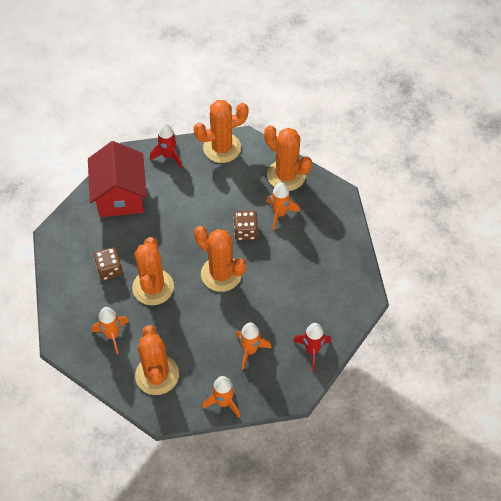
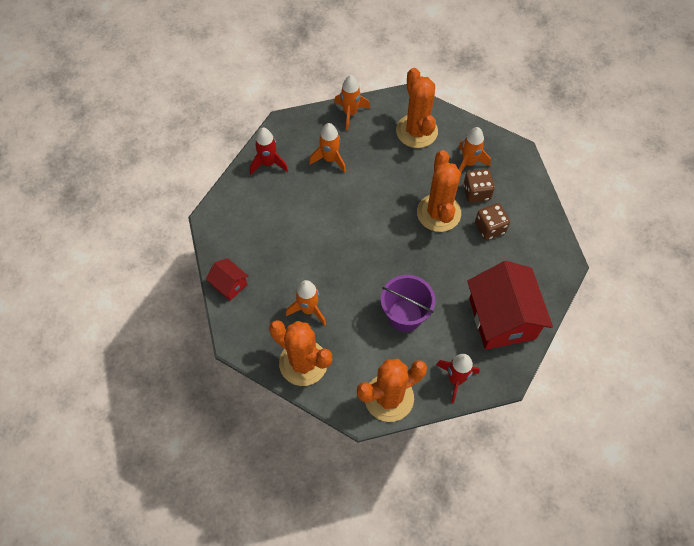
camera: 175 degrees right, 5 degrees up
orange cactus [194,226,246,292] -> none
brown dice [233,211,258,240] -> brown dice moved to [463,169,495,203]
none -> red house [206,258,248,301]
none -> purple bucket [381,275,435,332]

